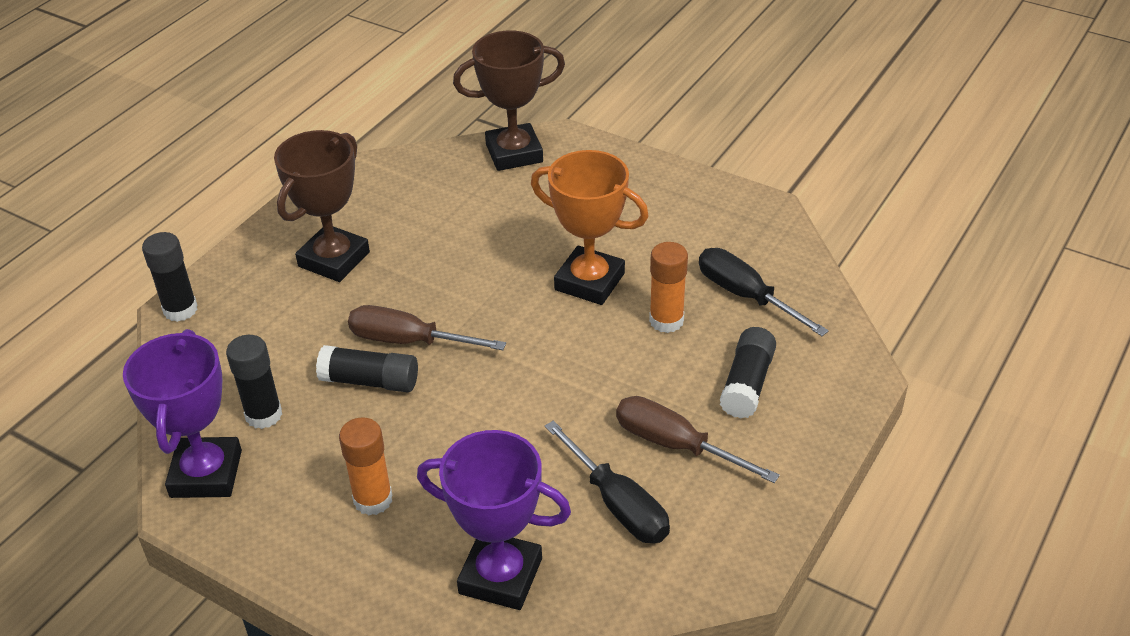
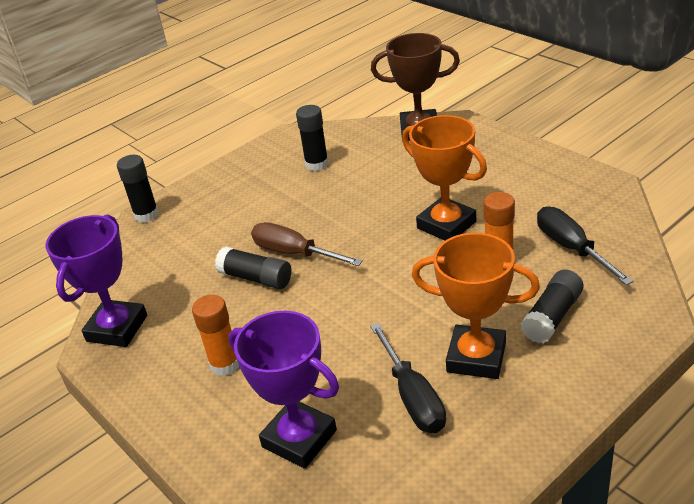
camera: 20 degrees right, 5 degrees down
black glue stick [226,335,282,429] -> black glue stick moved to [296,105,329,171]
brown trophy [274,130,370,282] -> none
brown screwdriver [616,396,780,483] -> orange trophy [412,233,540,379]

